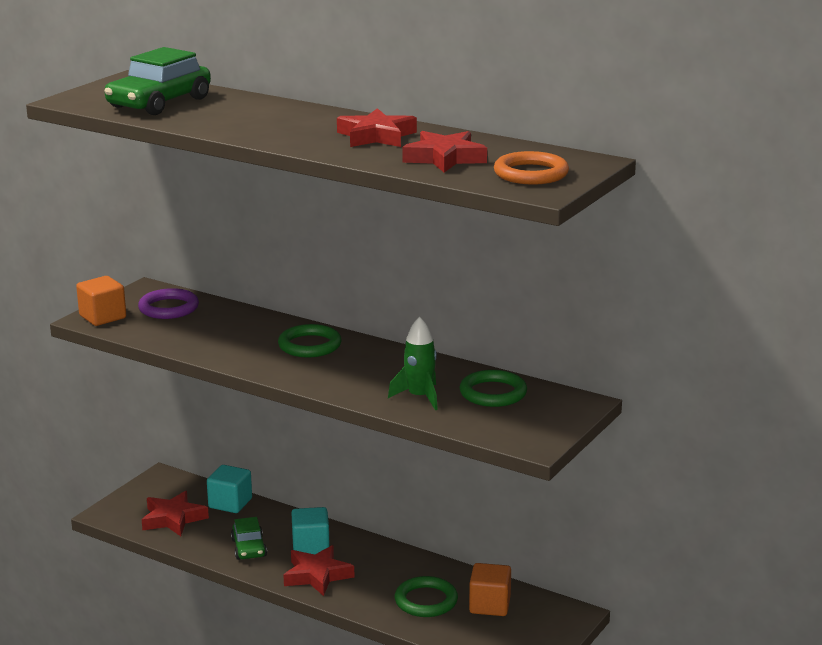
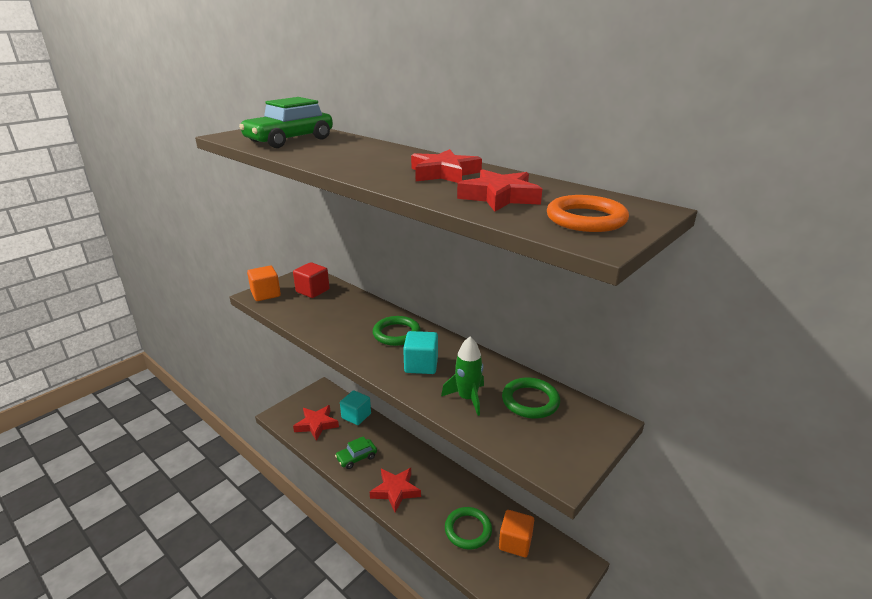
camera: 10 degrees right, 5 degrees up
purple ring [138,288,199,319] -> red cube [293,262,330,298]
green car [231,517,267,560] -> green car turned 60 degrees clockwise [335,436,377,469]
turquoise cube [292,507,330,554] -> turquoise cube moved to [403,331,438,374]

